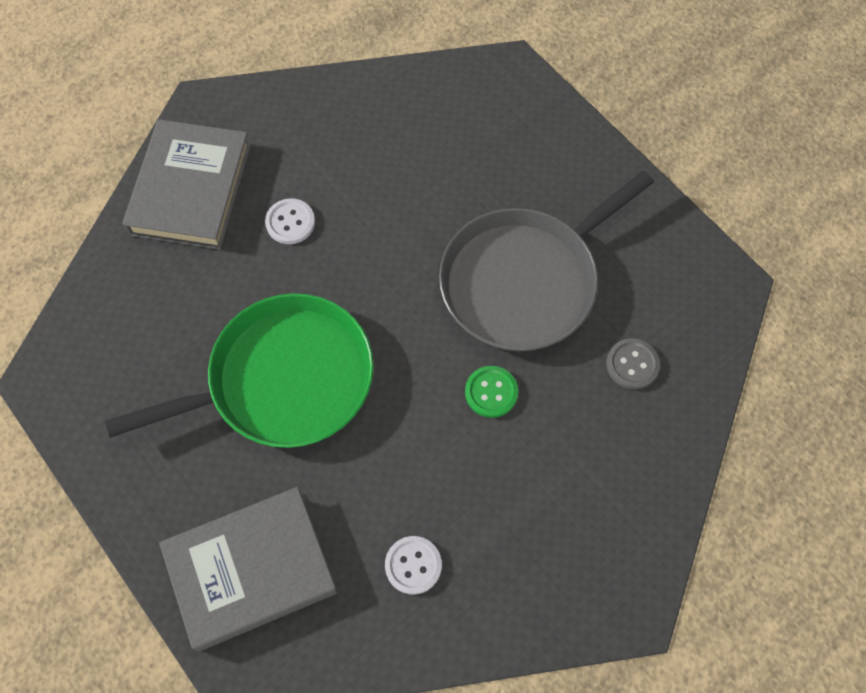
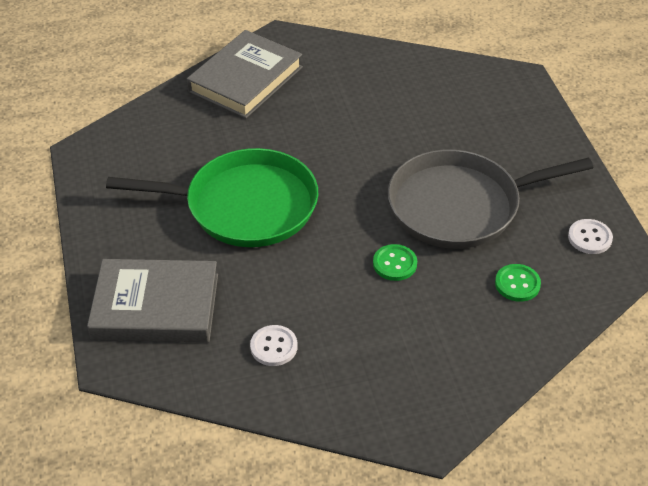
camera: 25 degrees right, 20 degrees down
white button [265,198,315,244] -> white button moved to [568,219,613,254]
grey button [606,338,660,389] -> green button [495,264,541,302]

